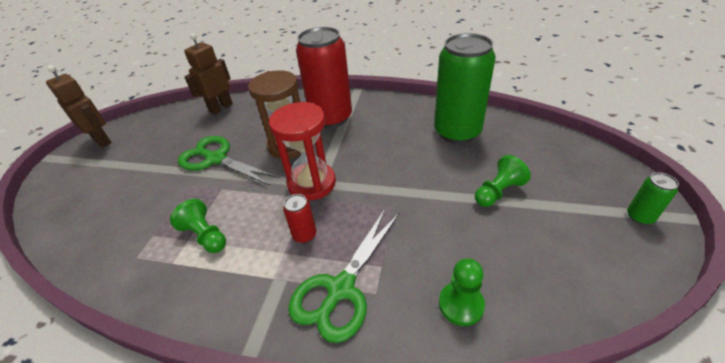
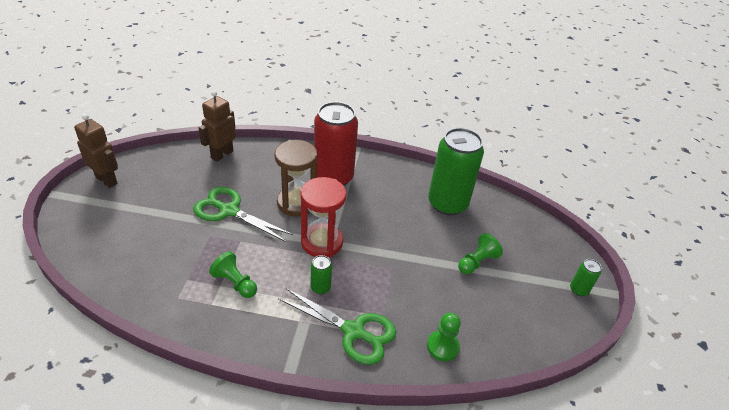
camera: 10 degrees left, 0 degrees up
red can [283,194,317,243] -> green can [311,255,332,294]
green scissors [288,209,399,343] -> green scissors turned 90 degrees counterclockwise [278,288,396,365]

